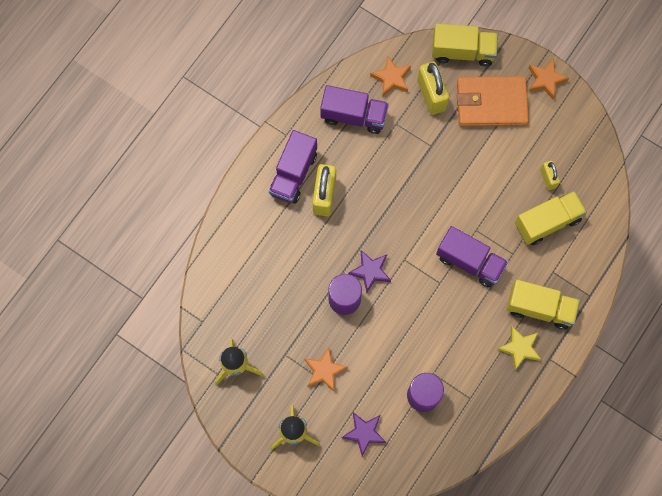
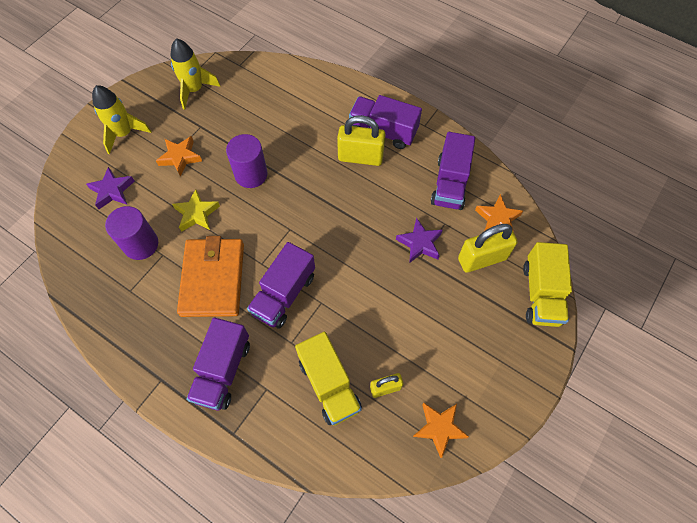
camera: 90 degrees right, 10 degrees down
purple star [348,250,391,292] -> purple star moved to [396,218,443,263]
orange wallet [457,76,529,126] -> orange wallet moved to [177,236,244,317]
yellow star [497,326,541,370] -> yellow star moved to [172,189,220,232]
yellow truck [506,280,580,330] -> purple truck [186,318,250,410]
orange star [528,59,569,99] -> orange star moved to [413,403,469,458]

